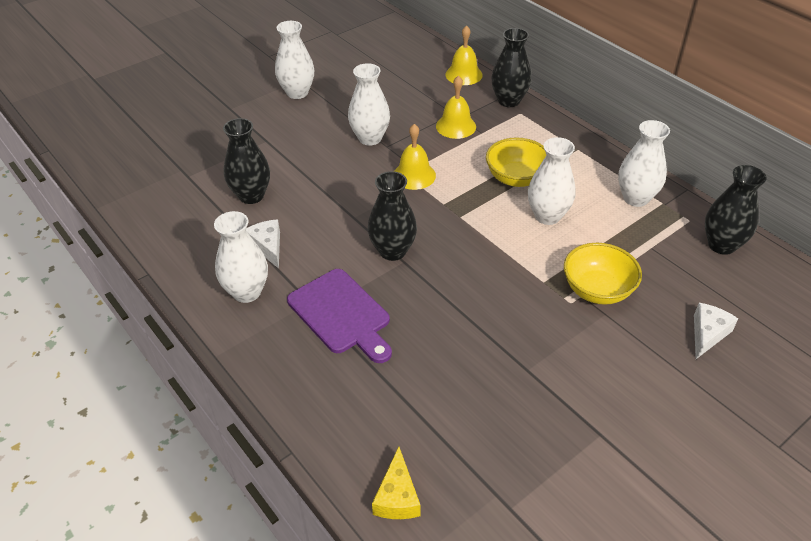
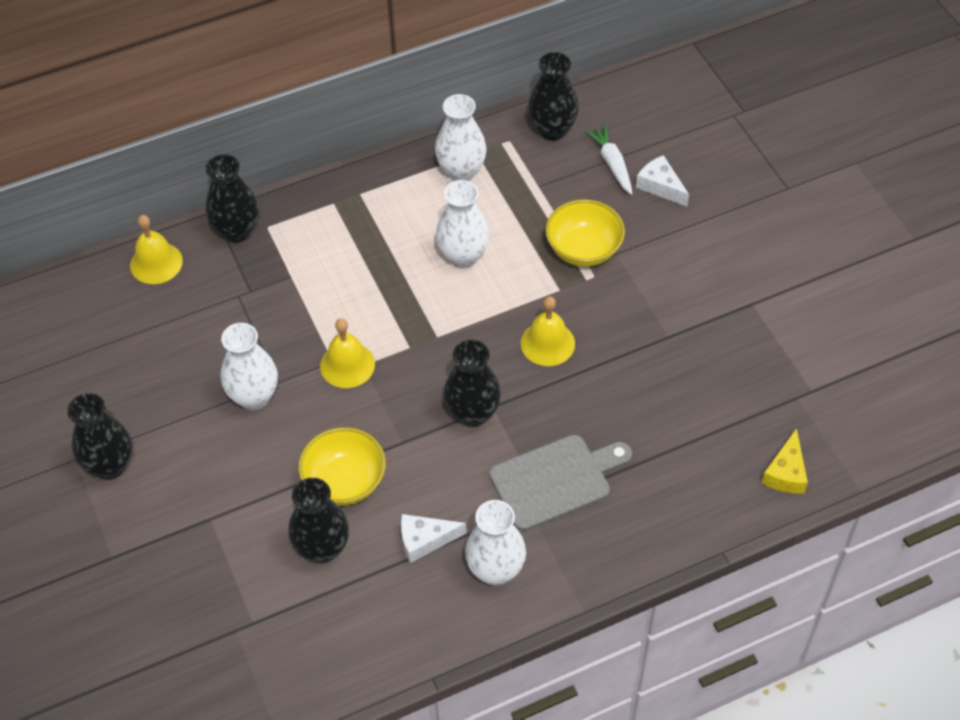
camera: 75 degrees left, 10 degrees up
white vase [275,21,314,99] -> black vase [67,393,132,480]
purple cutting board [287,269,392,363] -> grey cutting board [489,435,632,531]
yellow cheese [372,447,421,519] -> yellow cheese turned 90 degrees clockwise [762,428,808,494]
yellow bell [436,75,476,139] -> yellow bell moved to [521,296,575,366]
yellow bowl [486,137,546,187] -> yellow bowl moved to [298,427,386,506]
none -> white carrot [585,125,633,195]

